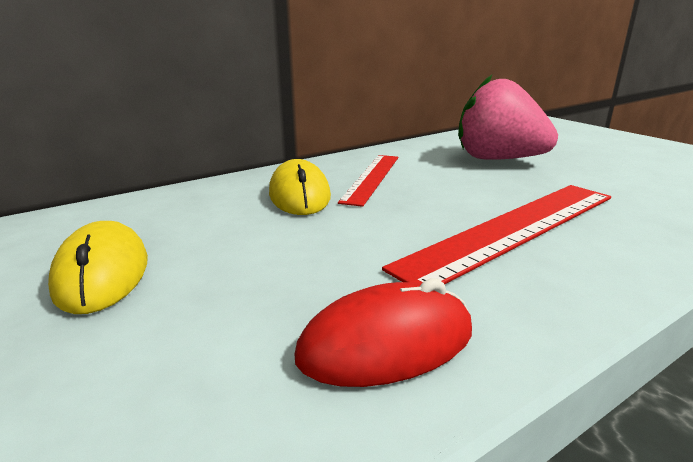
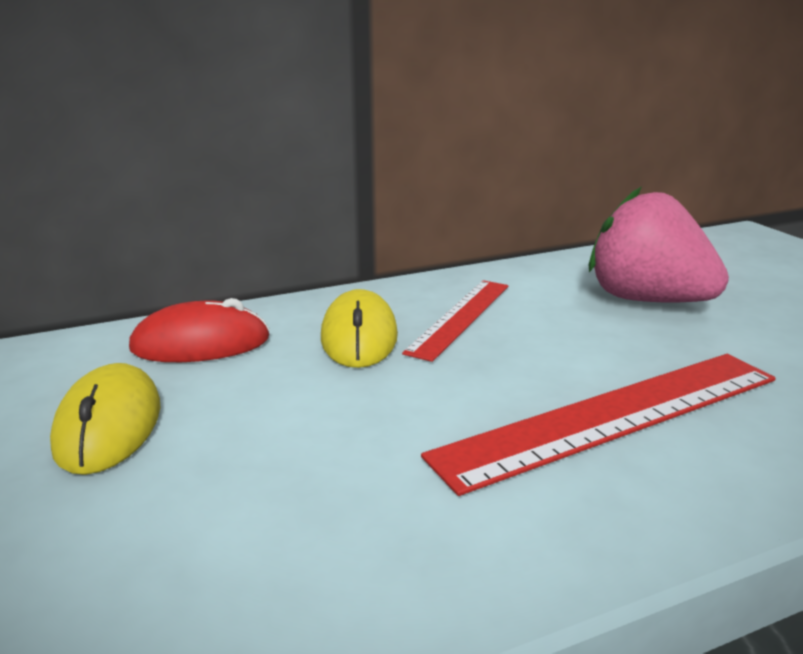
camera: 10 degrees right, 0 degrees up
red mouse [294,278,472,387] -> red mouse moved to [129,298,270,362]

